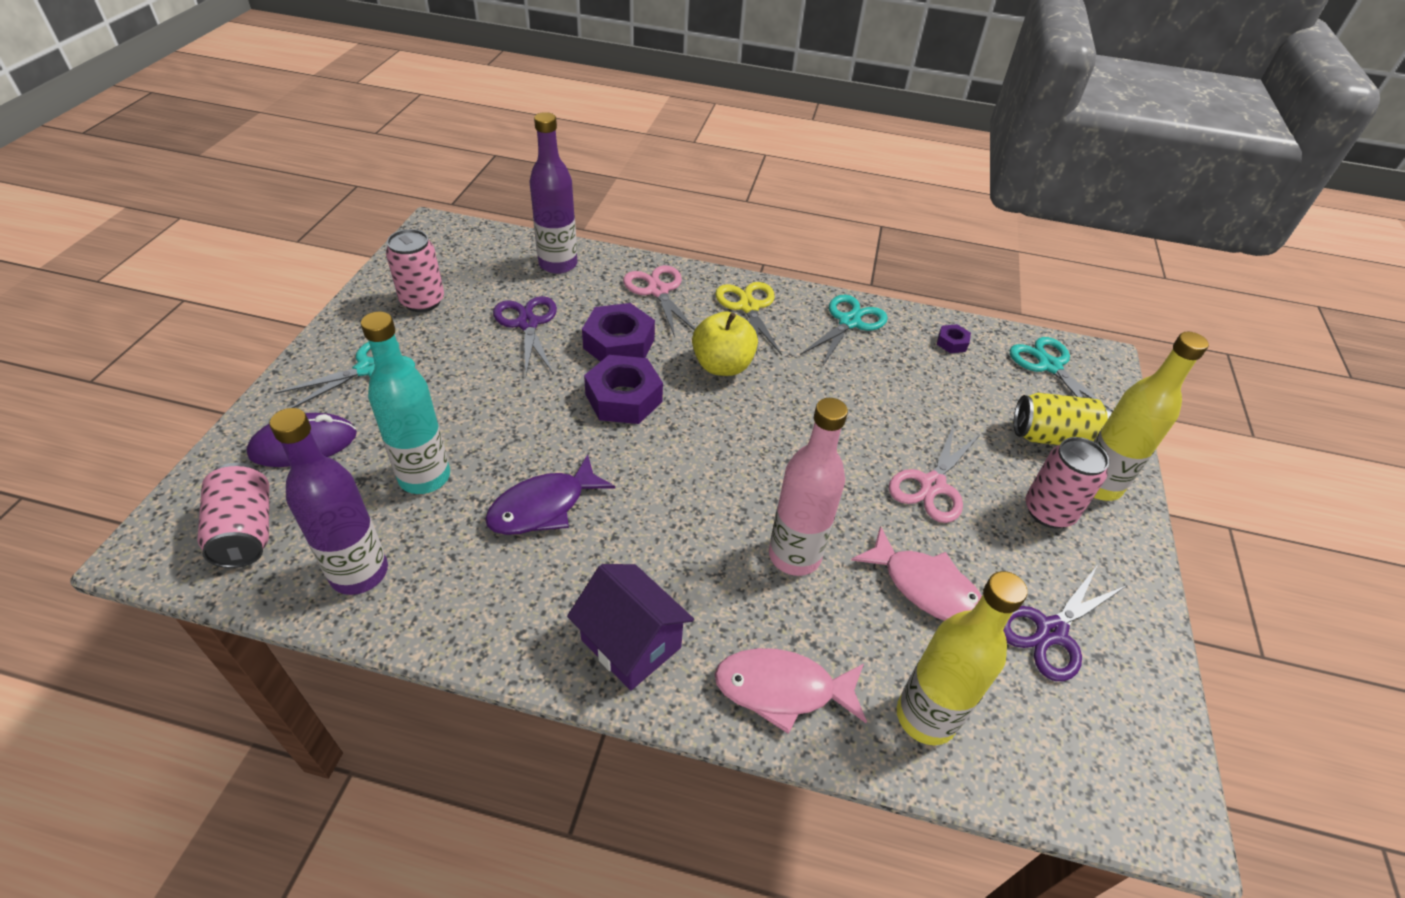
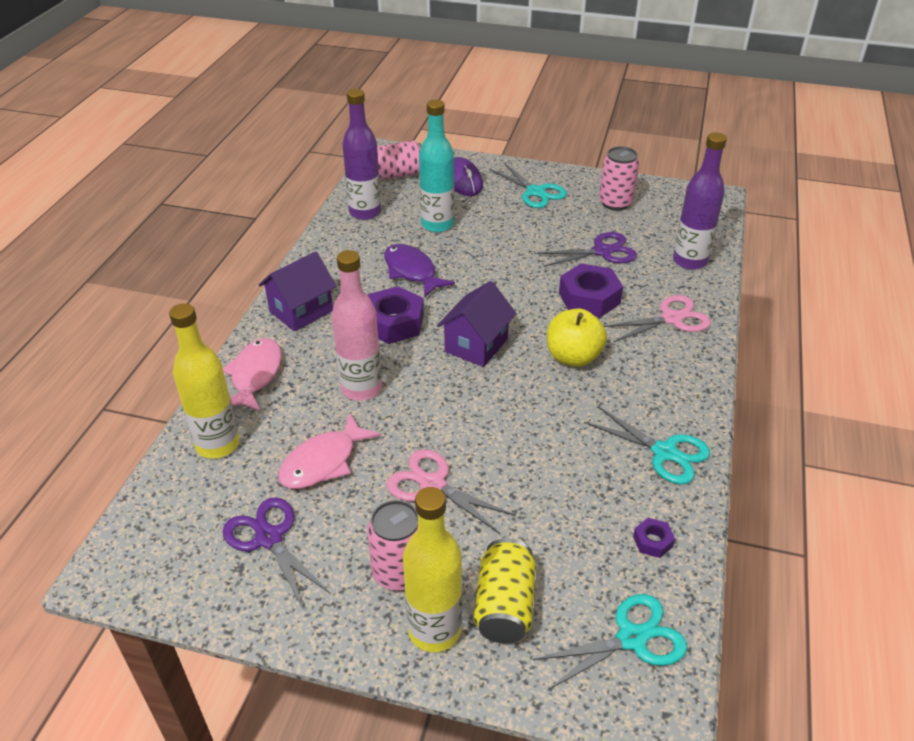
camera: 95 degrees right, 5 degrees down
purple nut [584,355,663,424] -> purple nut moved to [367,286,424,344]
yellow scissors [715,282,782,355] -> none
none -> purple house [437,281,516,367]

